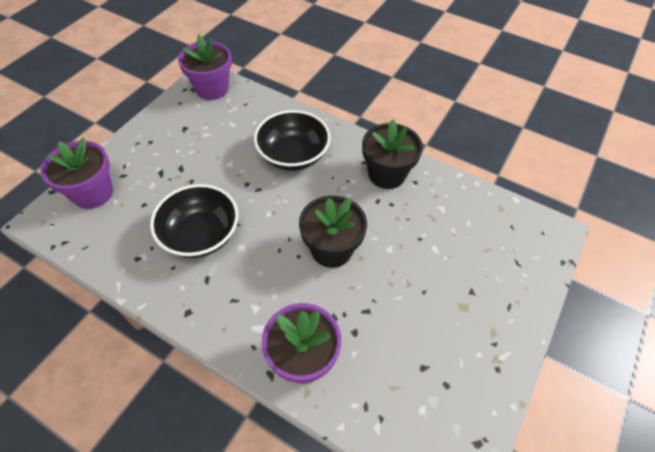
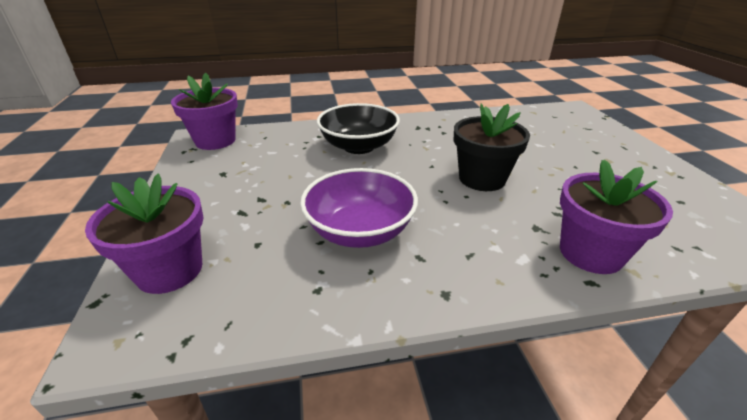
camera: 40 degrees left, 20 degrees down
black bowl [150,184,239,258] -> purple bowl [300,168,418,248]
black flower pot [362,119,423,189] -> none

